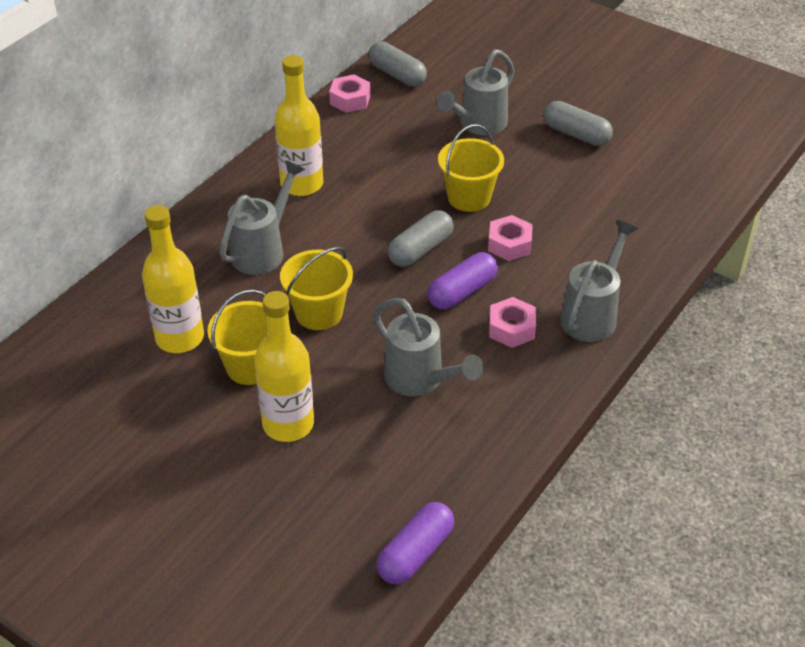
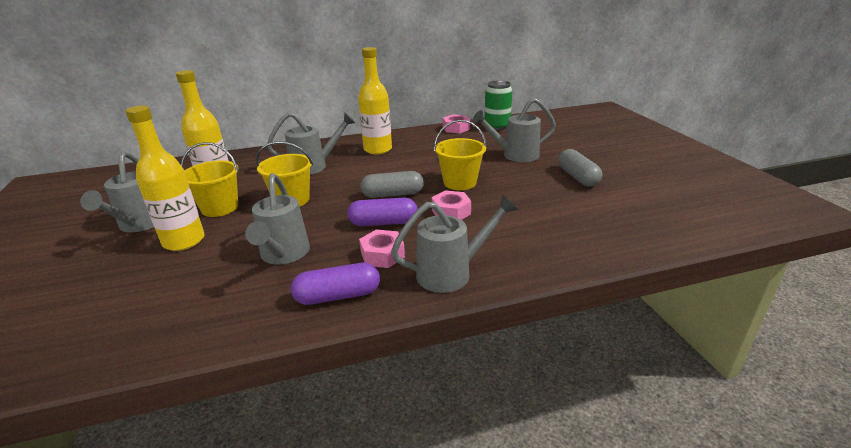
camera: 40 degrees right, 15 degrees down
grey capsule [369,41,427,86] -> green can [484,80,513,130]
purple capsule [376,502,454,584] -> purple capsule moved to [291,263,380,305]
none -> grey watering can [80,151,154,232]

